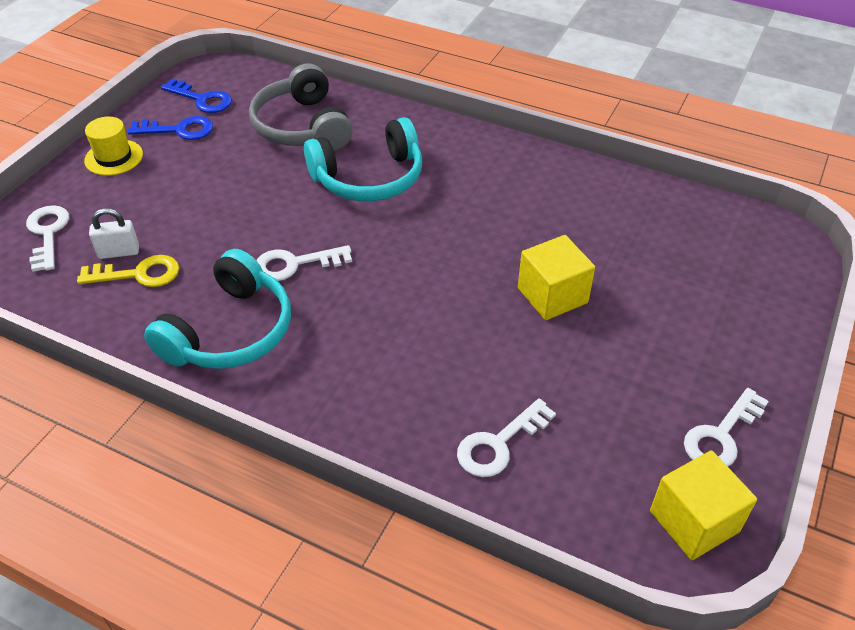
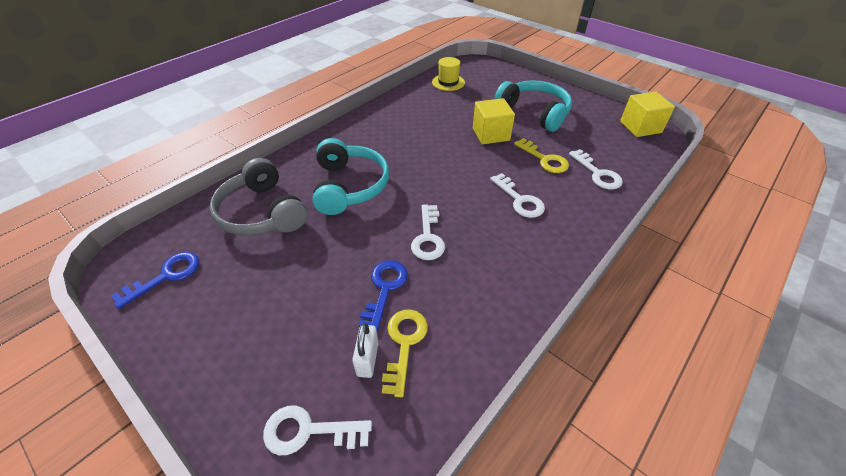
camera: 75 degrees left, 0 degrees up
yellow hat [84,117,143,176] -> yellow hat moved to [432,57,465,91]
blue key [128,116,213,140] -> blue key moved to [359,261,408,331]
turquoise headphones [144,249,291,369] -> turquoise headphones moved to [494,80,572,132]
grey headphones [249,63,353,151] -> grey headphones turned 60 degrees clockwise [209,158,308,236]
white key [684,388,769,466] -> white key moved to [490,173,545,218]
none -> yellow key [514,138,569,173]

